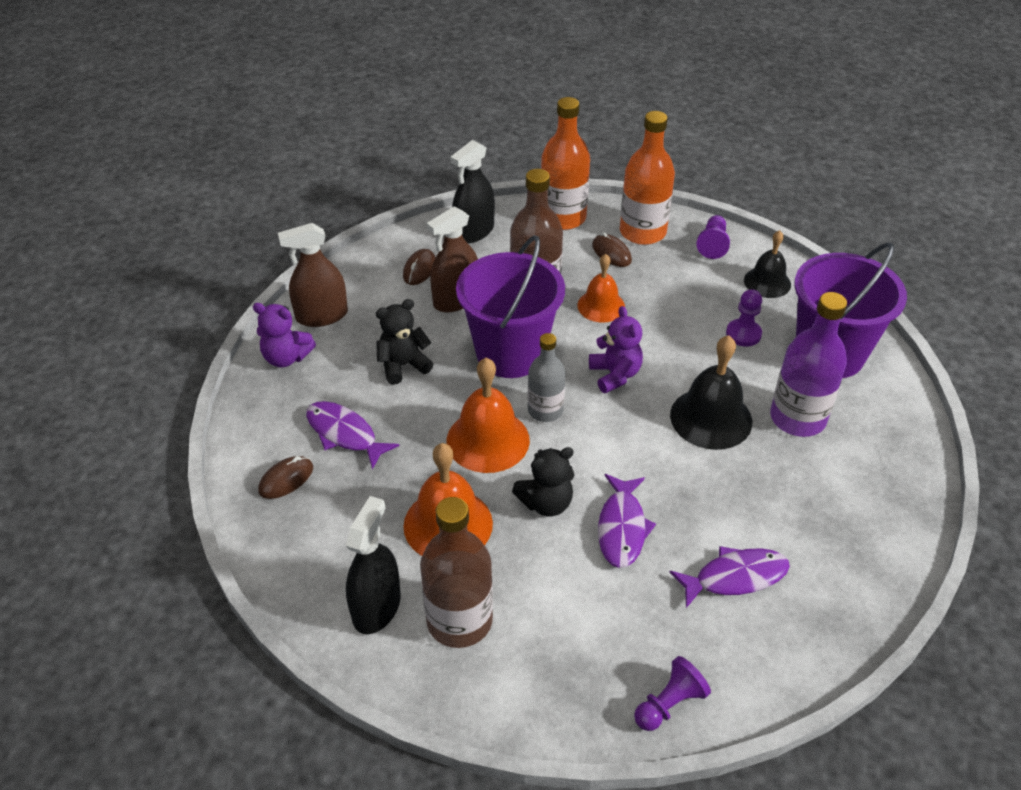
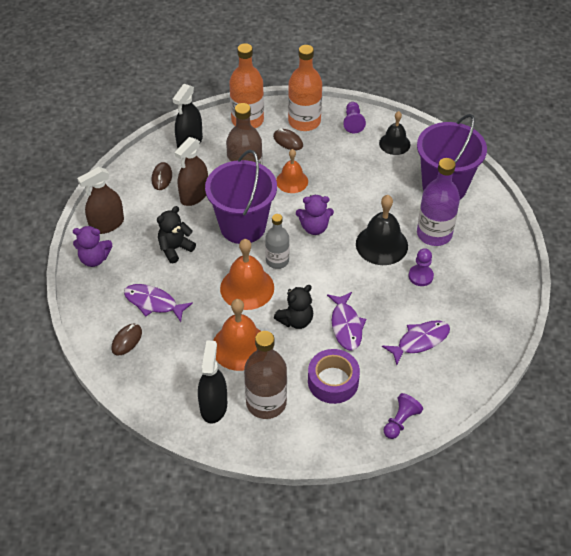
camera: 15 degrees left, 5 degrees up
purple teddy bear [589,306,643,393] -> purple teddy bear turned 120 degrees clockwise [296,195,334,235]
purple pawn [726,289,762,347] -> purple pawn moved to [409,248,434,286]
none -> purple tape [308,349,360,404]

